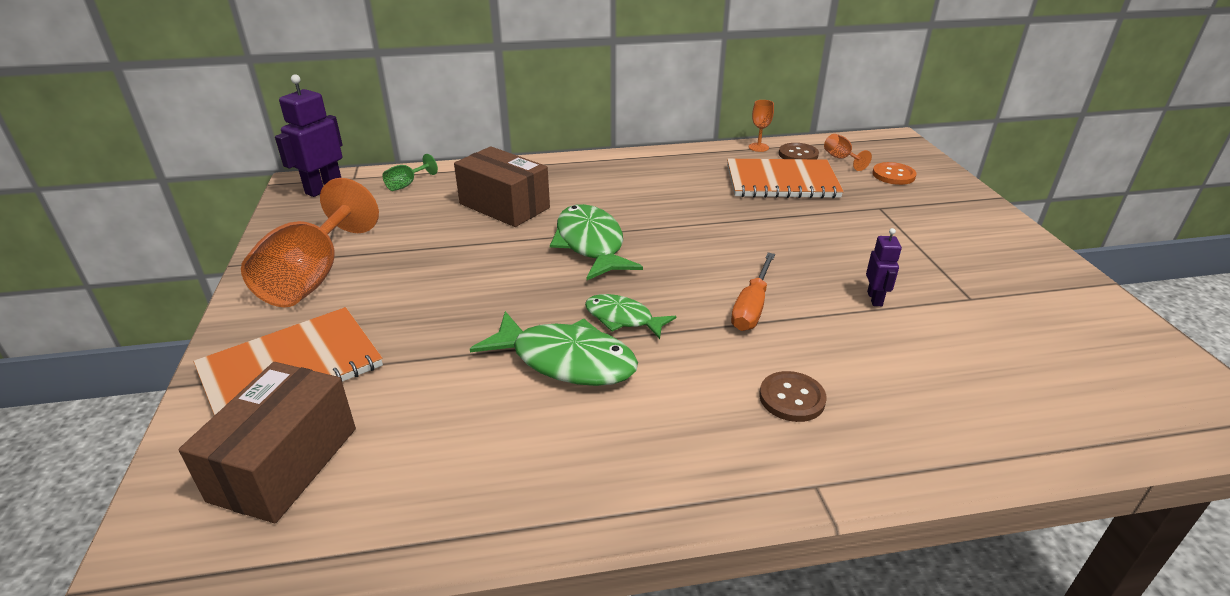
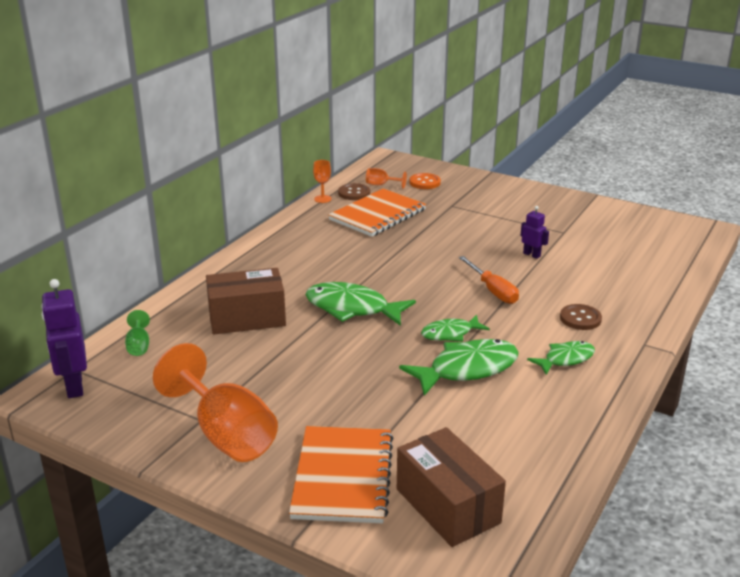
camera: 50 degrees left, 5 degrees down
none -> green fish [527,341,595,375]

